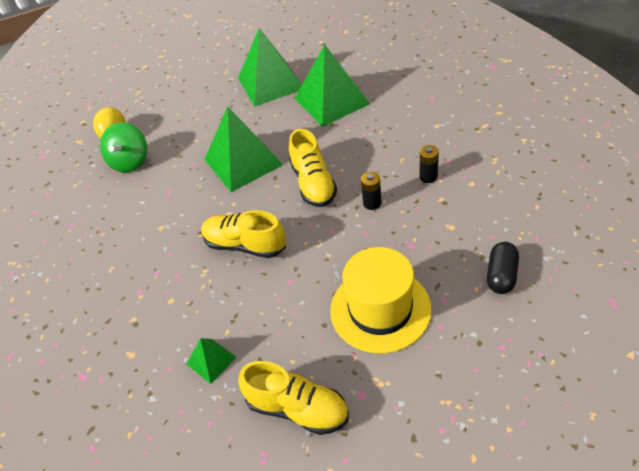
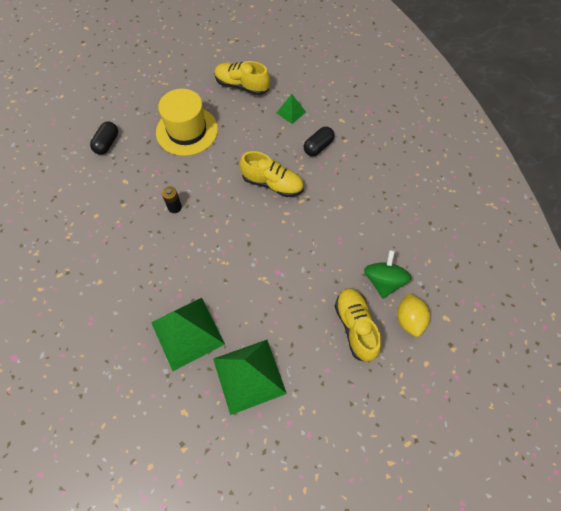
camera: 175 degrees right, 15 degrees up
green pyramid [204,107,283,192] -> none
yellow shoe [289,129,337,207] -> yellow shoe moved to [335,288,381,362]
black battery [420,145,439,183] -> none
none -> black capsule [304,127,334,156]

